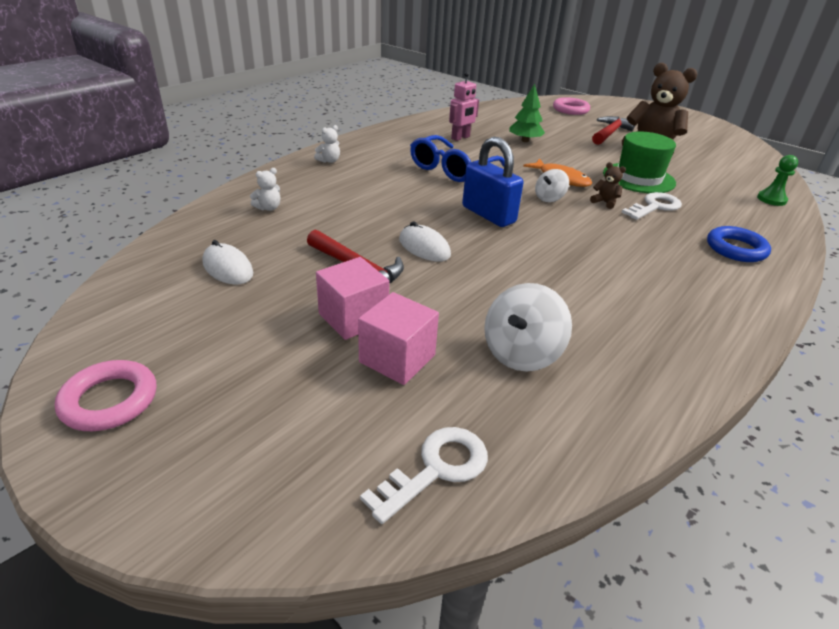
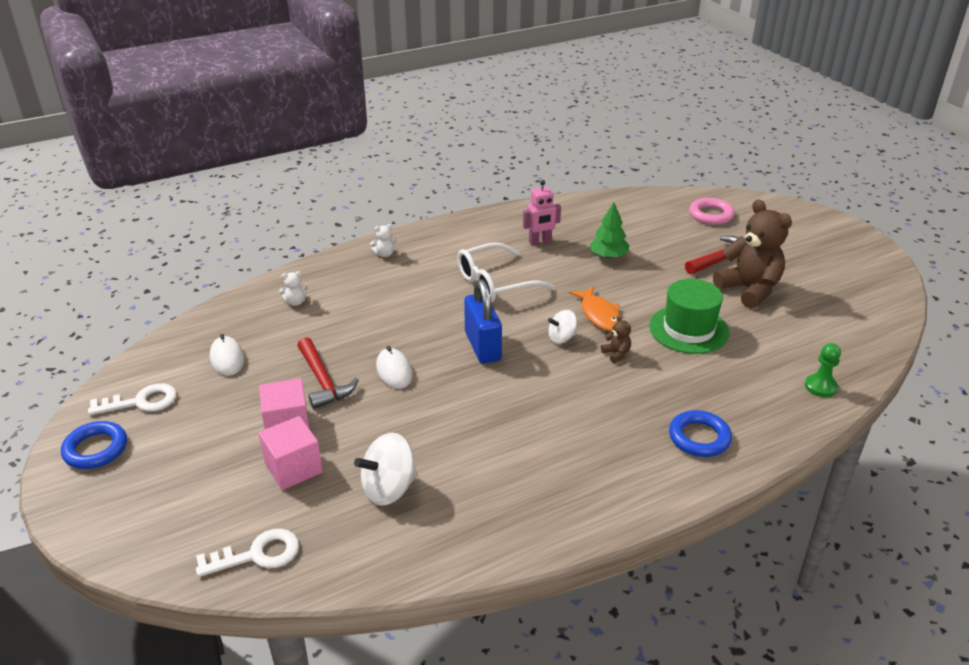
camera: 25 degrees right, 0 degrees up
pink ring [55,360,157,431] -> blue ring [61,421,127,469]
blue glasses [410,135,504,182] -> white glasses [457,242,555,302]
white key [621,192,682,220] -> white key moved to [88,383,177,415]

